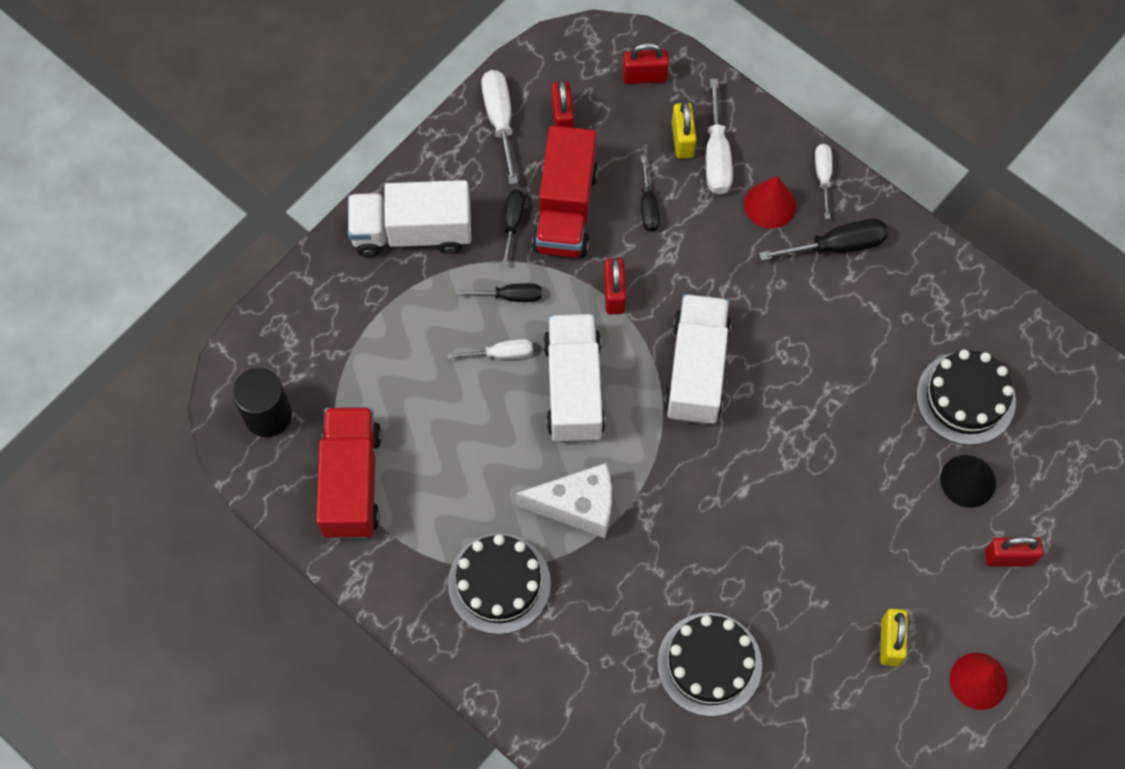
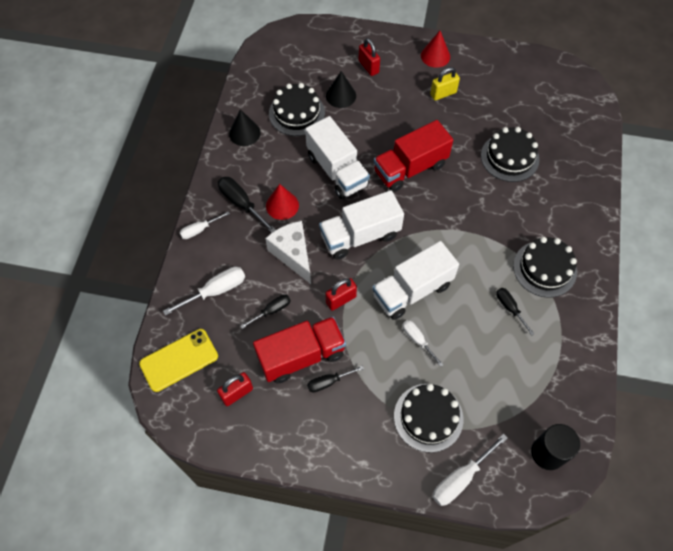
camera: 120 degrees left, 5 degrees down
red truck [316,407,382,539] -> red truck moved to [374,120,453,192]
white truck [348,180,471,257] -> white truck moved to [305,116,370,199]
black screwdriver [458,283,542,302] -> black screwdriver moved to [496,288,534,336]
white screwdriver [481,70,518,185] -> white screwdriver moved to [433,433,508,506]
white cheese [516,463,612,538] -> white cheese moved to [265,221,311,284]
red padlock [623,42,669,84] -> yellow phone [139,329,218,392]
yellow padlock [672,101,696,159] -> none
red cone [744,176,796,229] -> red cone moved to [266,184,299,220]
none -> black cone [229,109,261,146]
none -> black cake [394,384,463,453]

